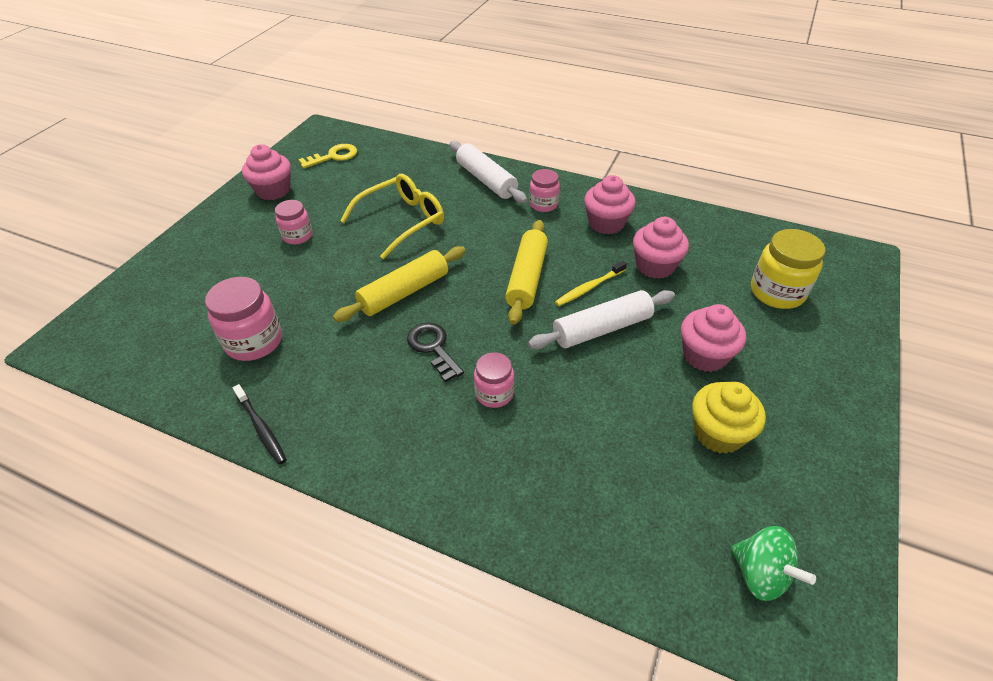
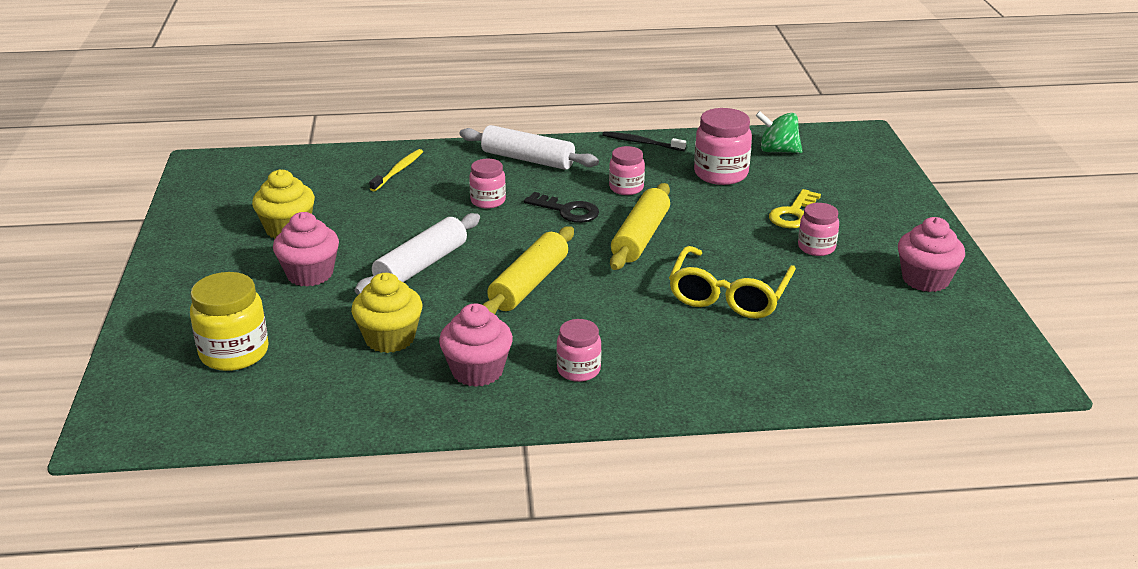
camera: 150 degrees right, 15 degrees down
yellow key [299,144,357,168] -> yellow key moved to [769,189,821,228]
white rolling pin [450,141,527,203] -> white rolling pin moved to [459,125,599,170]
yellow rolling pin [505,220,548,325] -> yellow rolling pin turned 45 degrees clockwise [482,226,574,314]
yellow toothbrush [555,261,627,306] -> yellow toothbrush moved to [369,149,423,191]
pink cupcake [633,217,689,279] -> yellow cupcake [351,273,422,353]
green spinning top [731,526,816,601] -> green spinning top moved to [756,111,802,153]
none -> pink jar [609,146,645,195]

